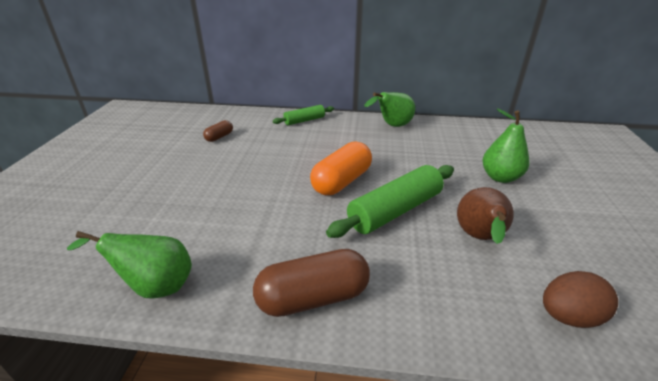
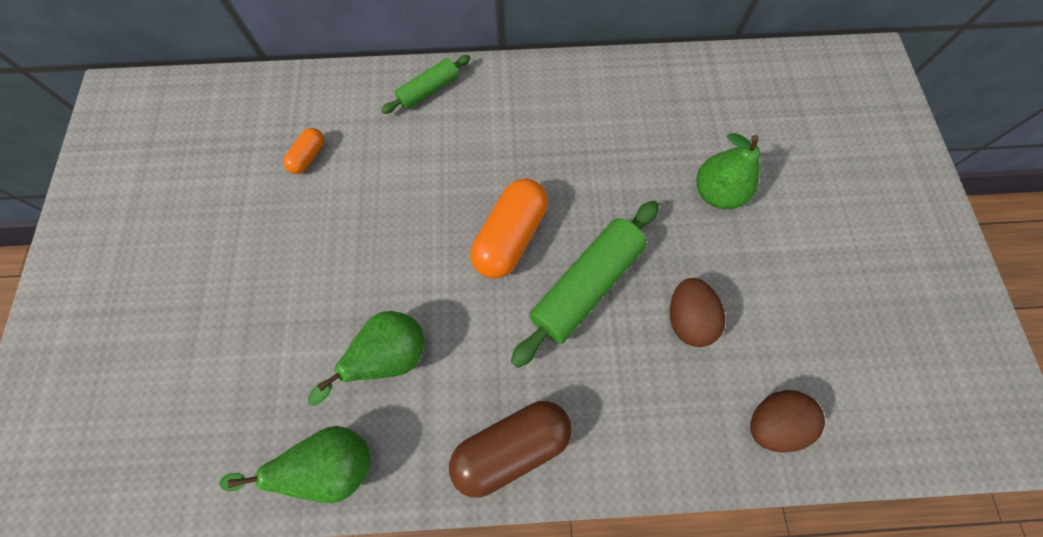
camera: 10 degrees left, 35 degrees up
brown capsule [203,120,233,142] -> orange capsule [283,128,324,174]
green pear [364,92,415,127] -> green pear moved to [308,311,424,406]
brown pear [457,187,514,244] -> brown egg [670,278,725,347]

